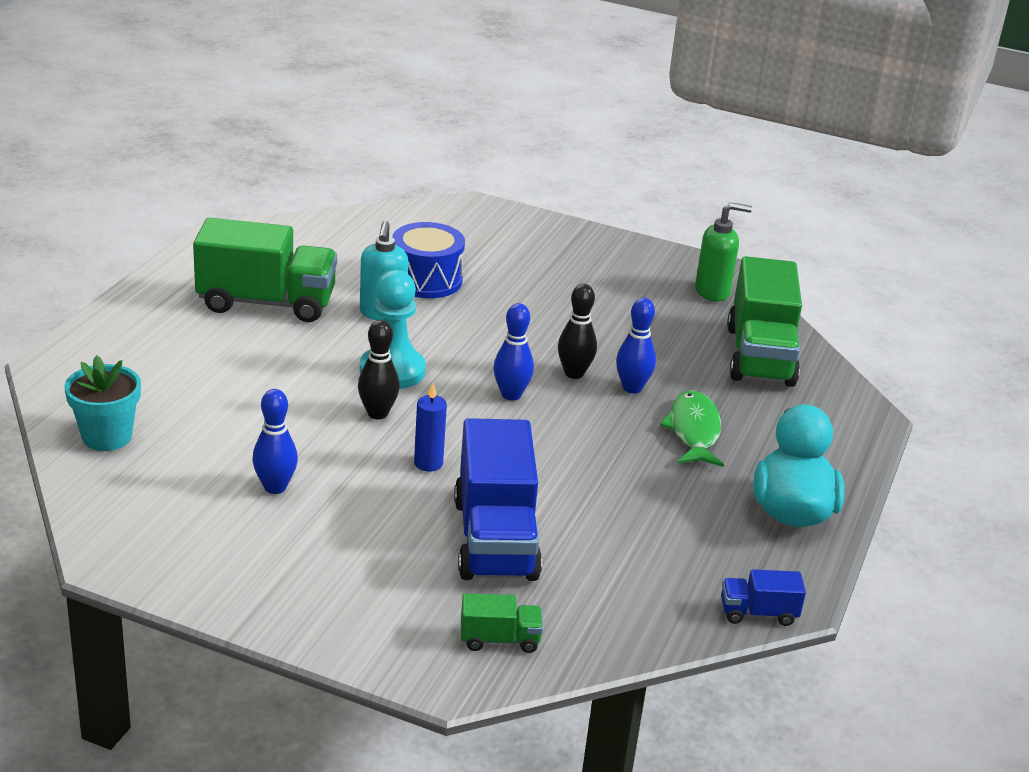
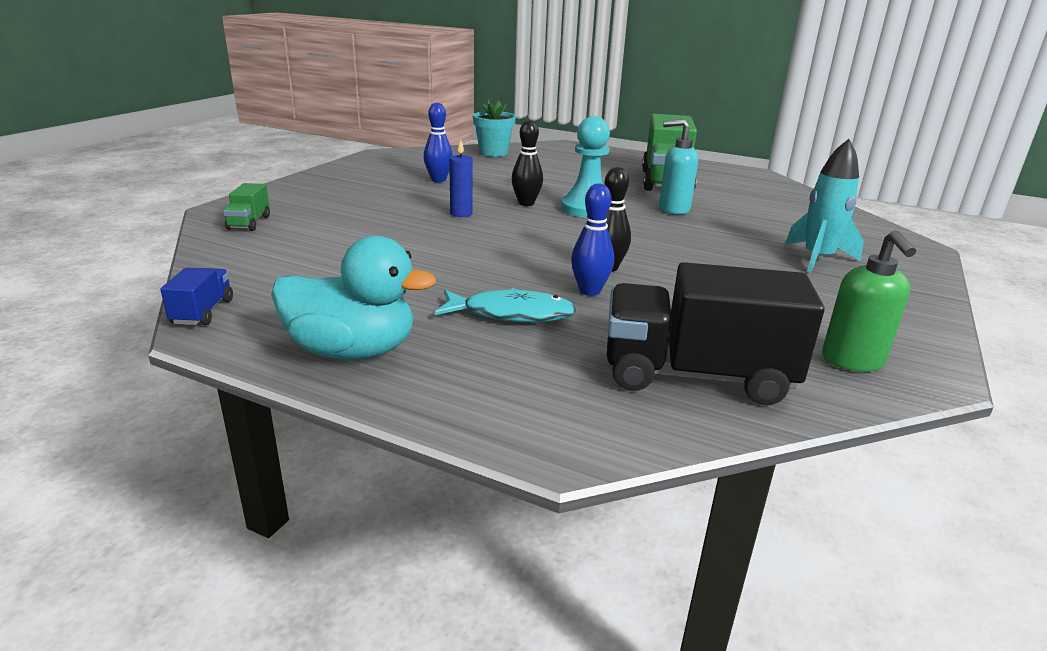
camera: 95 degrees right, 5 degrees down
blue drum [392,222,465,298] -> none
blue truck [454,418,542,581] -> none
blue bowling pin [494,303,534,401] -> none
green fish [660,390,724,467] -> turquoise fish [435,288,577,323]
green truck [727,256,802,387] -> black truck [607,262,825,405]
none -> turquoise rocket [785,139,864,273]

